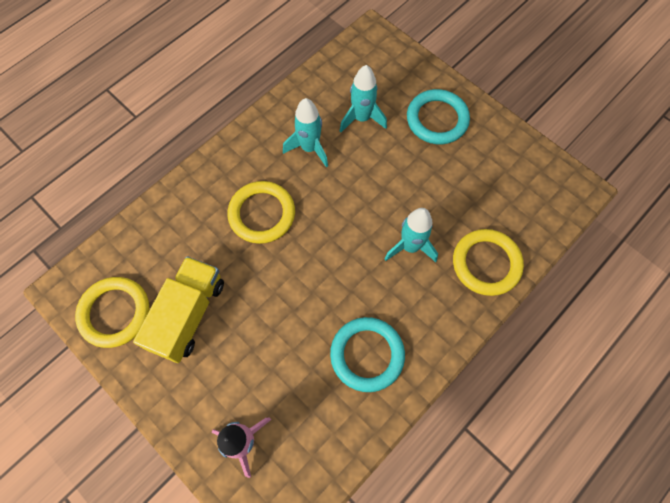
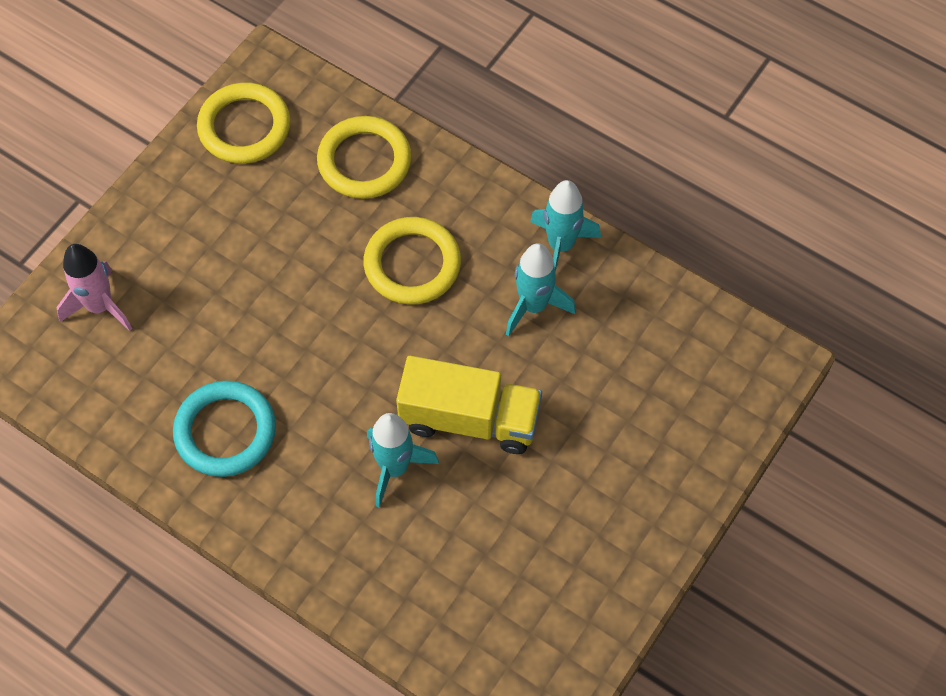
camera: 80 degrees right, 5 degrees down
yellow truck [133,256,224,363] -> yellow truck moved to [396,356,542,454]
turquoise rocket [340,65,387,132] -> turquoise rocket moved to [530,180,601,272]
turquoise ring [407,89,470,144] -> none
yellow ring [453,229,524,296] -> yellow ring moved to [317,116,412,199]

